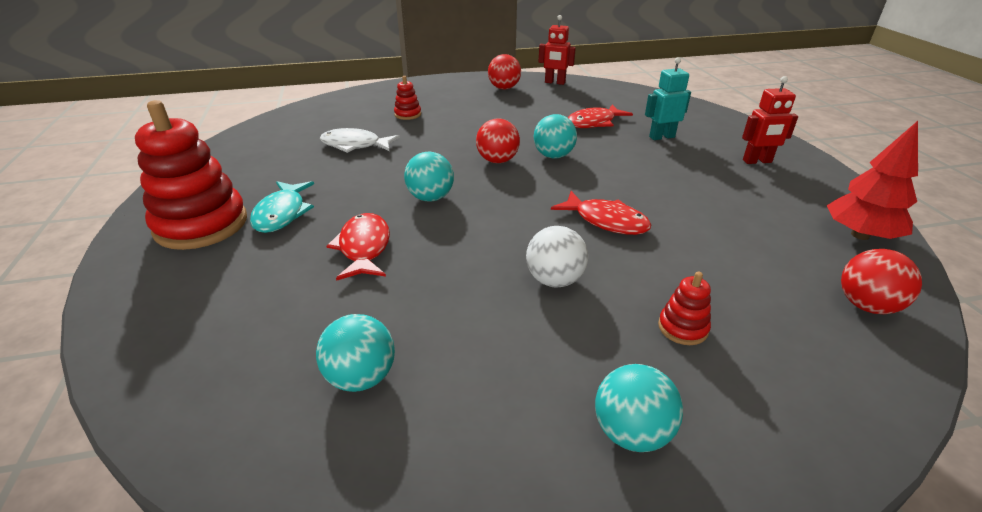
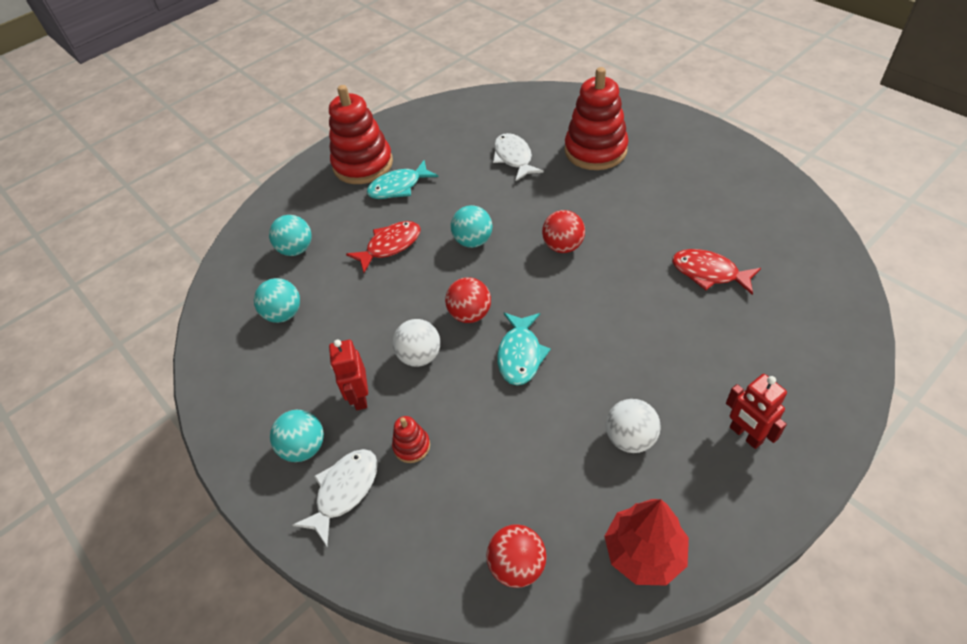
camera: 65 degrees right, 15 degrees up
red stacking toy [394,76,421,120] -> red stacking toy [565,67,628,170], size x2.30
red ball [488,54,521,89] -> red ball moved to [445,277,491,323]
turquoise ball [534,114,577,159] -> turquoise ball moved to [269,215,312,256]
red robot [538,15,576,85] -> red robot moved to [329,339,368,410]
red fish [551,191,651,235] -> turquoise fish [497,313,551,385]
turquoise robot [645,57,691,140] -> none
none -> white fish [292,449,378,546]
none -> white ball [606,399,661,453]

